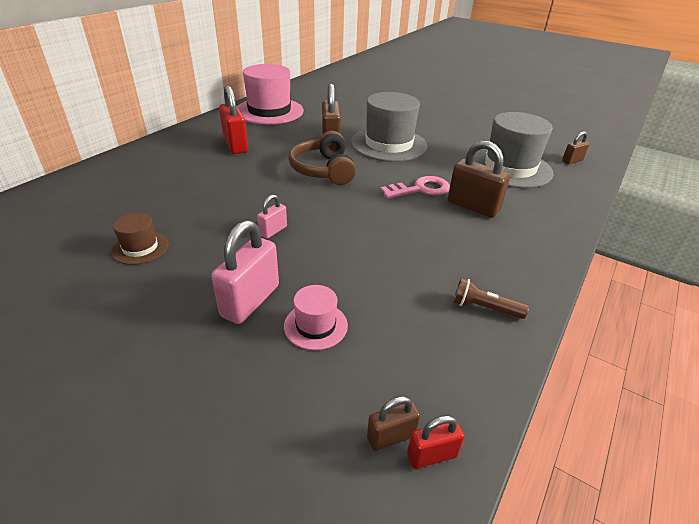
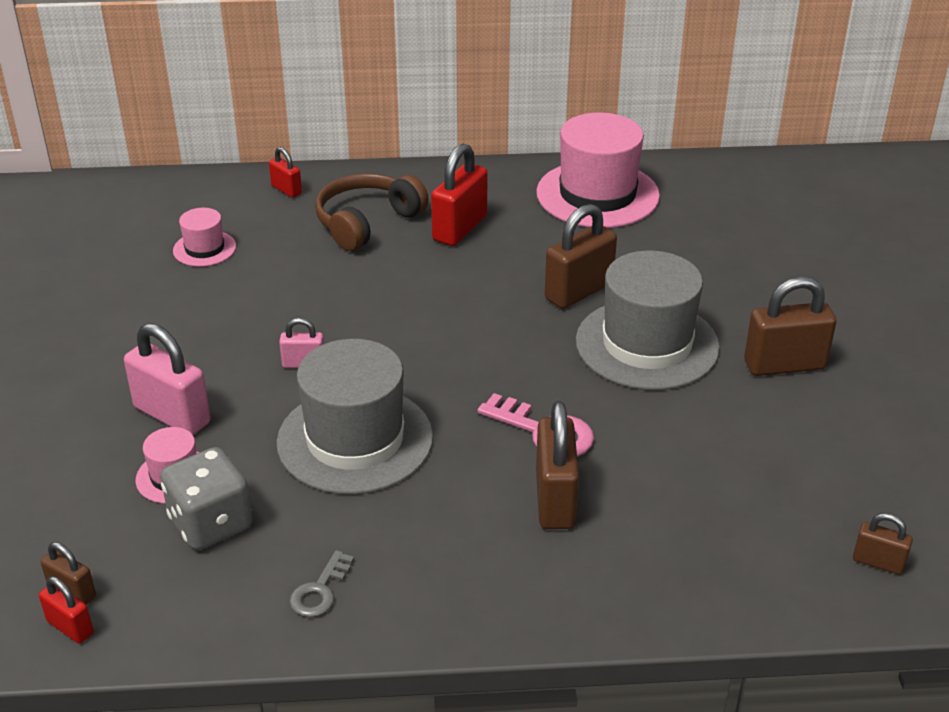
camera: 55 degrees right, 0 degrees up
brown hat [111,213,169,265] -> none
pink padlock [211,220,279,324] -> pink padlock turned 45 degrees clockwise [124,323,211,435]
brown headphones [289,131,356,185] -> brown headphones moved to [315,173,429,251]
brown flashlight [453,278,529,319] -> grey key [290,550,354,617]
grey hat [473,112,553,188] -> grey hat moved to [276,339,433,495]
none -> grey dice [160,447,253,550]
none -> pink hat [173,208,236,267]
none -> red padlock [269,147,302,198]
none -> brown padlock [744,277,836,376]

